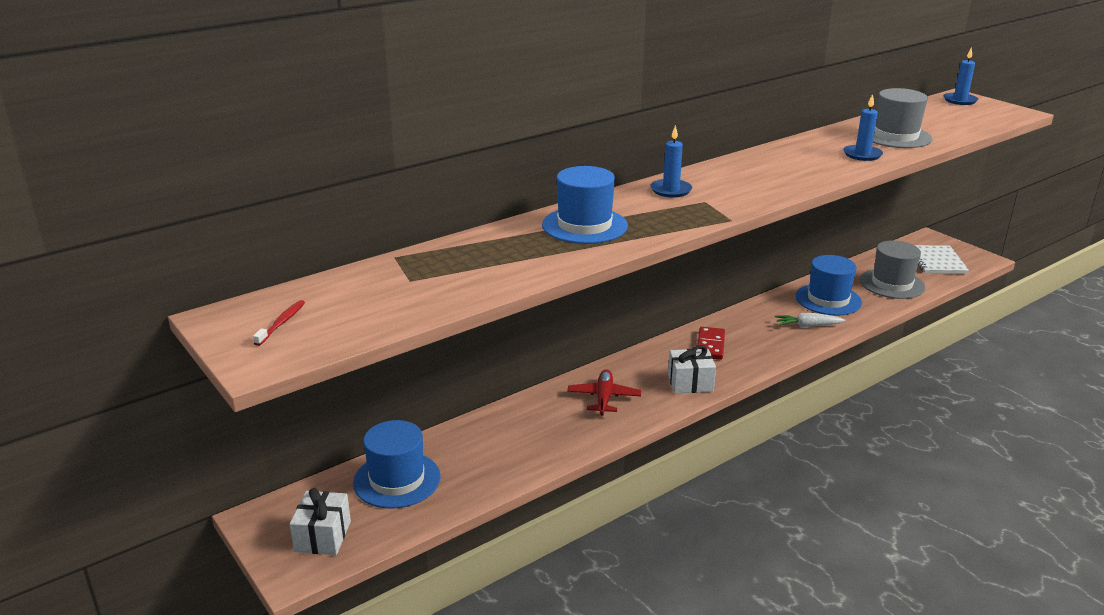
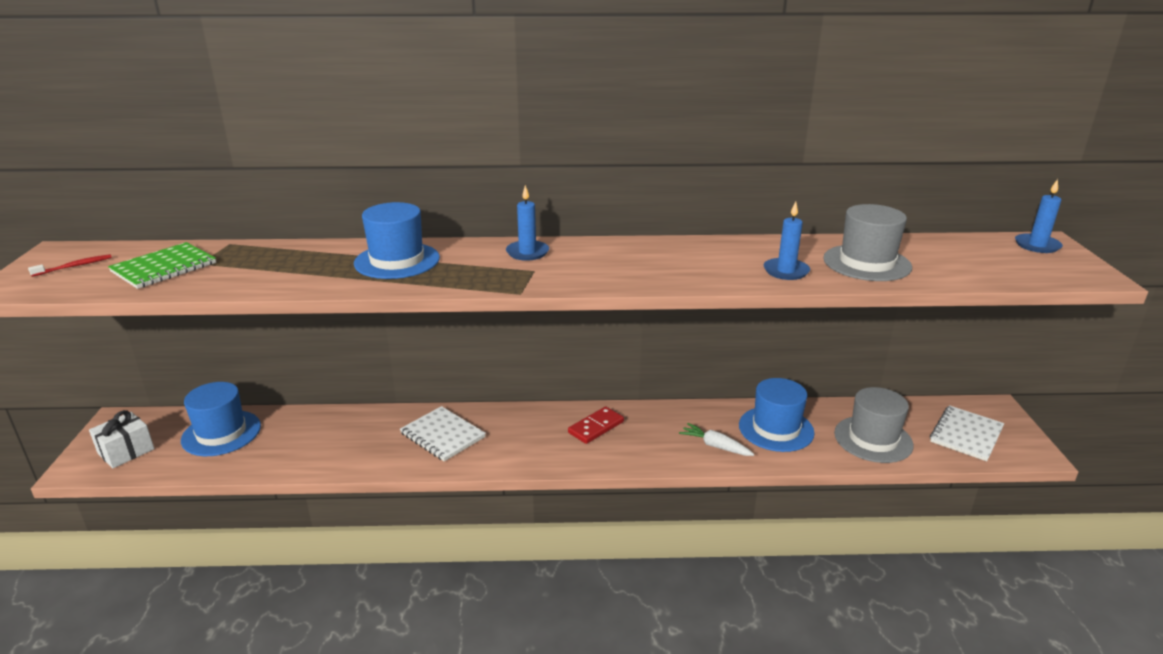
camera: 35 degrees right, 0 degrees up
red plane [567,369,641,415] -> white notebook [400,406,486,461]
white gift [668,345,716,393] -> none
none -> green notebook [108,242,216,289]

